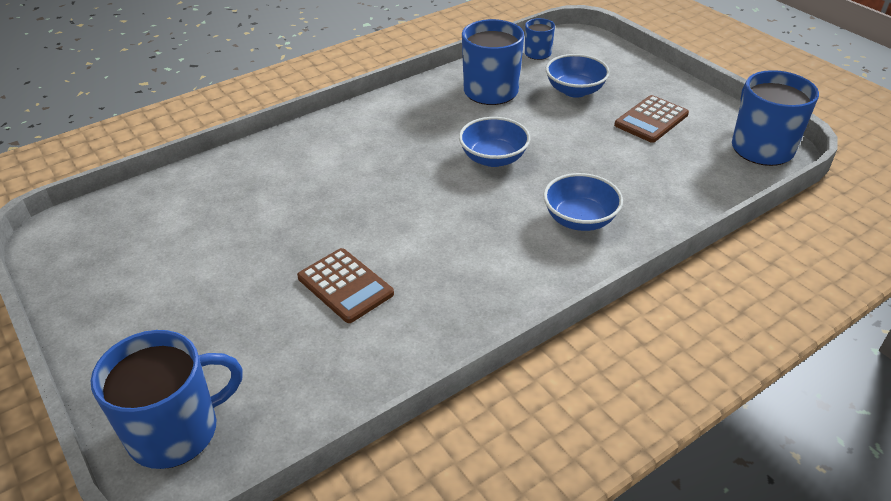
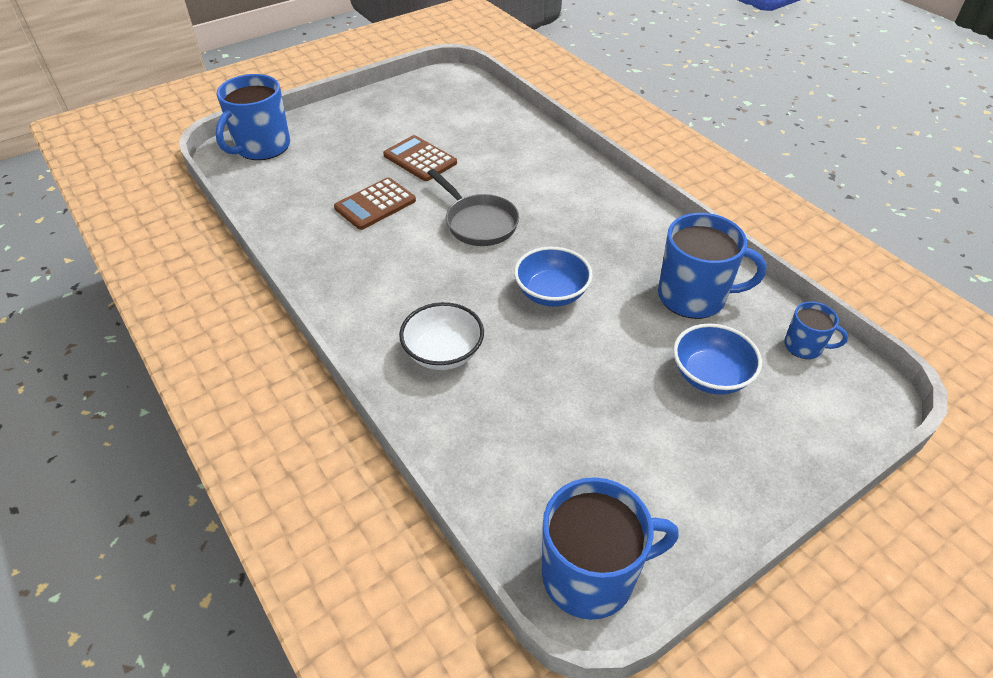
camera: 90 degrees right, 5 degrees up
blue mug [91,330,243,469] -> blue mug turned 60 degrees clockwise [215,74,290,160]
blue bowl [543,173,623,231] -> white bowl [399,302,484,370]
brown calculator [614,95,689,143] -> brown calculator moved to [383,135,457,181]
none -> grey pan [428,169,519,246]

